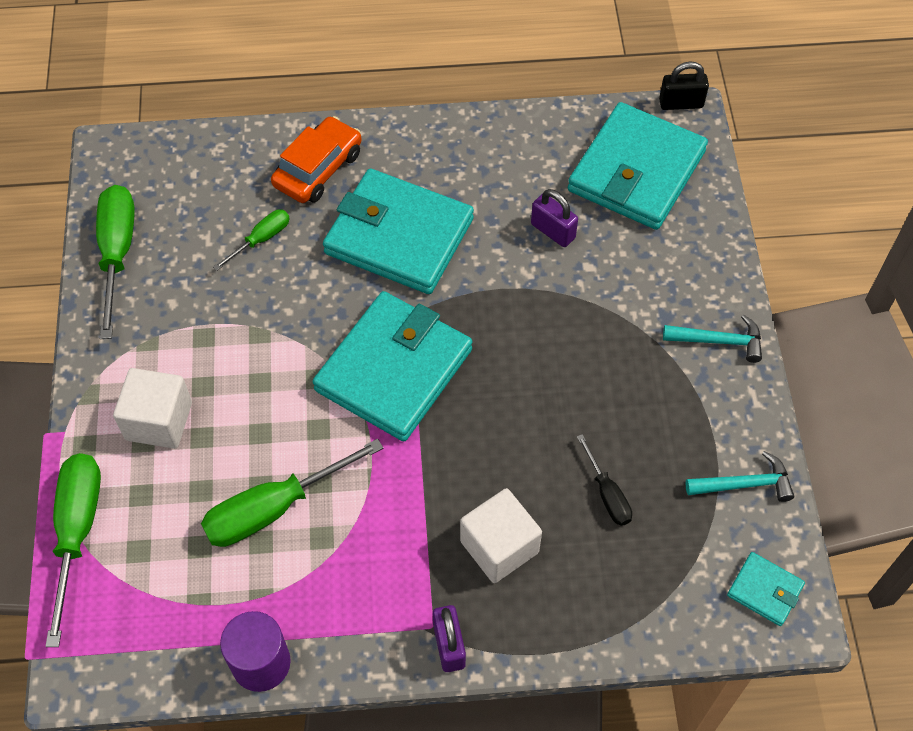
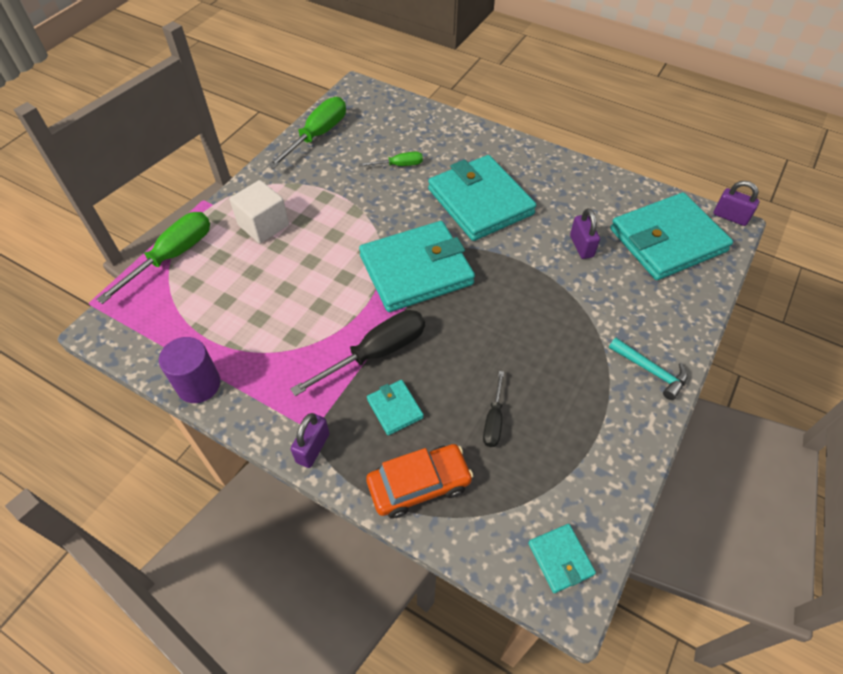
camera: 35 degrees right, 5 degrees down
green screwdriver [201,439,383,547] -> none
orange car [271,116,362,203] -> orange car moved to [366,444,473,519]
white cube [460,488,542,583] -> turquoise wallet [367,380,424,435]
black padlock [659,62,709,110] -> purple padlock [713,181,760,226]
turquoise hammer [685,451,794,502] -> none
none -> black screwdriver [290,310,425,396]

